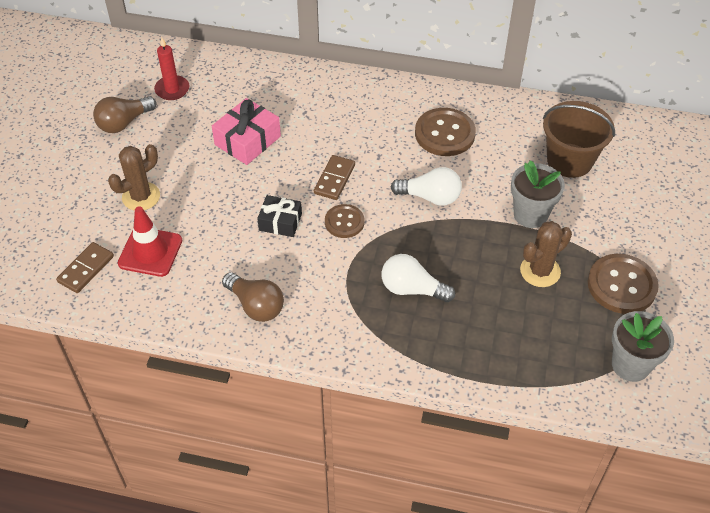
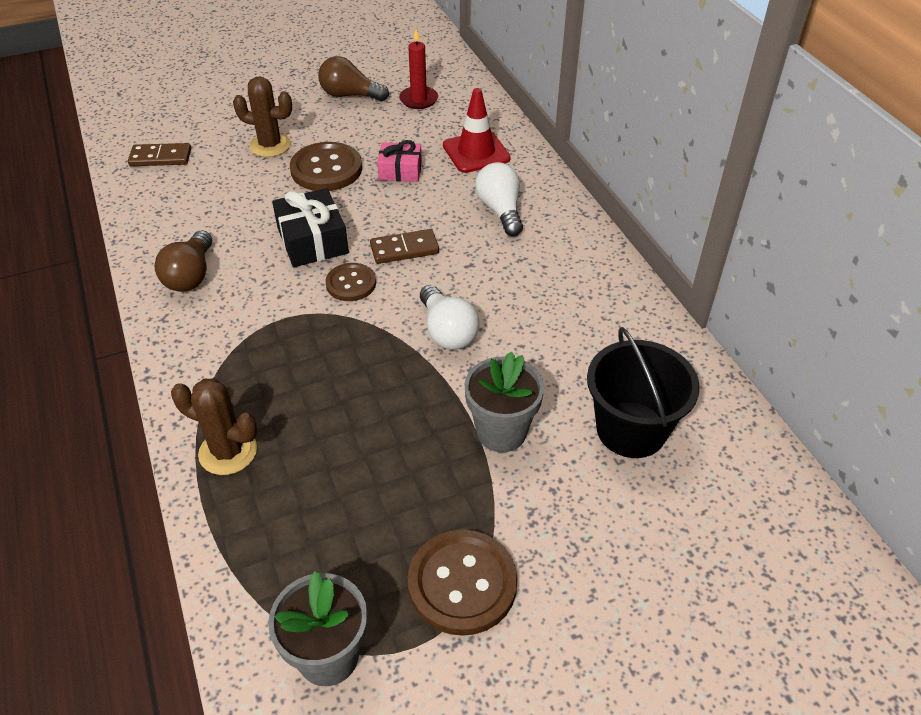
camera: 55 degrees right, 5 degrees down
red traffic cone [118,207,182,277] -> red traffic cone moved to [443,88,511,173]
pink gift [212,98,281,165] -> pink gift [377,140,422,182], size x0.67
black gift [257,195,302,237] -> black gift [272,188,349,267], size x1.50
white light bulb [382,254,455,302] -> white light bulb moved to [475,162,523,236]
brown button [415,108,476,156] -> brown button moved to [290,142,362,191]
brown cactus [520,221,572,287] -> brown cactus moved to [171,378,258,475]
brown bucket [543,101,615,178] -> black bucket [587,327,700,458]

